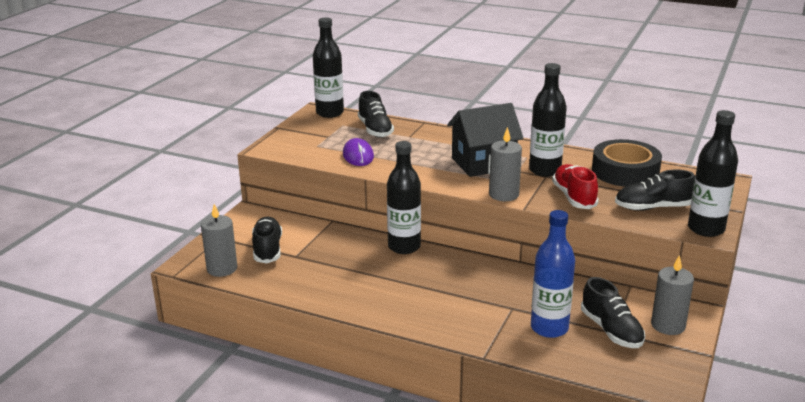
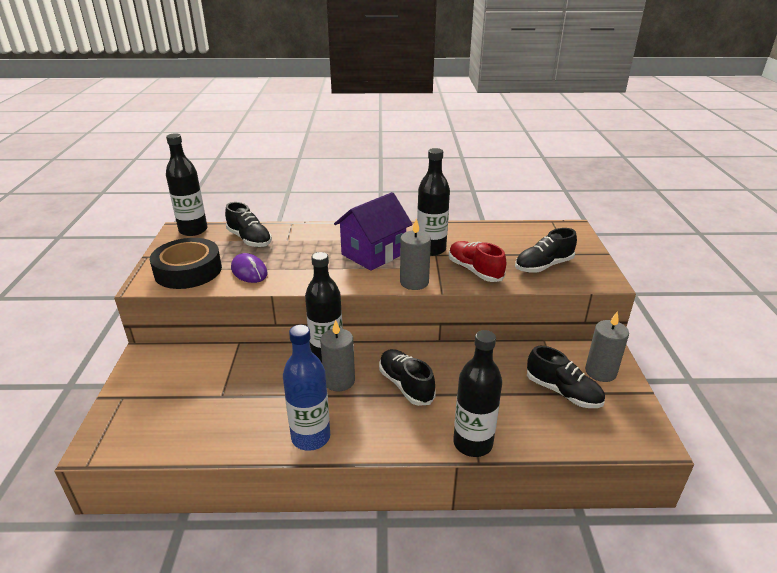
camera: 25 degrees left, 5 degrees up
grey candle [201,204,237,277] -> grey candle moved to [320,320,355,391]
black shoe [252,217,282,263] -> black shoe moved to [379,349,436,406]
black house [447,103,524,177] -> purple house [334,192,413,271]
blue bottle [531,210,575,338] -> blue bottle moved to [283,325,330,451]
black tape [592,139,662,187] -> black tape moved to [150,238,222,289]
black bottle [688,110,738,237] -> black bottle moved to [453,330,502,457]

